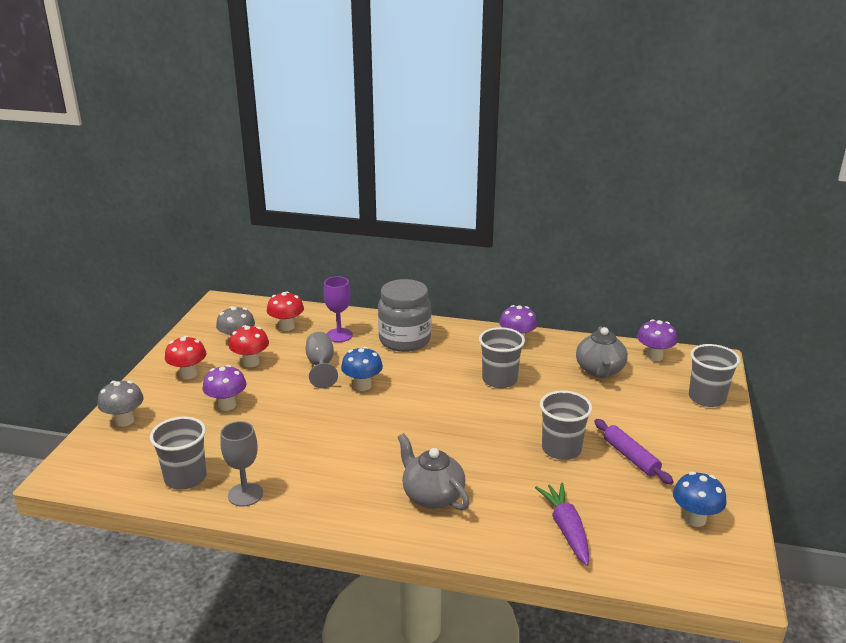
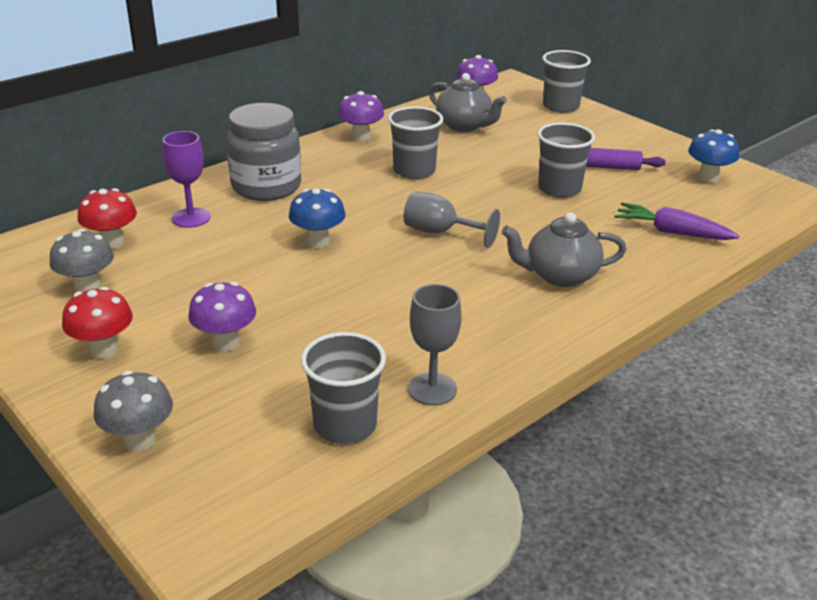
camera: 55 degrees left, 5 degrees up
red mushroom [229,325,269,367] -> none
grey goblet [305,332,338,389] -> grey goblet moved to [404,192,500,248]

